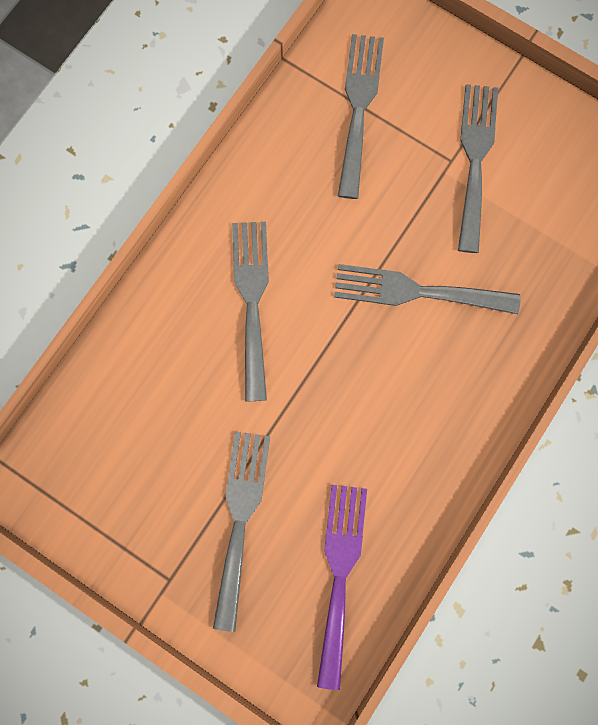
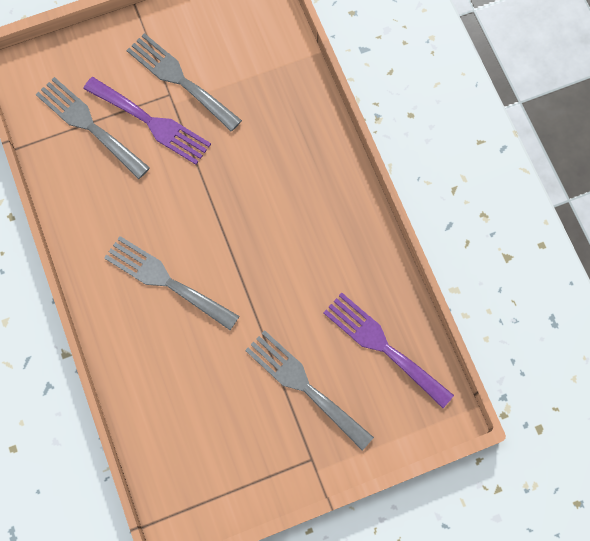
camera: 55 degrees left, 5 degrees down
grey fork [334,264,521,314] -> none
none -> purple fork [83,77,211,165]

